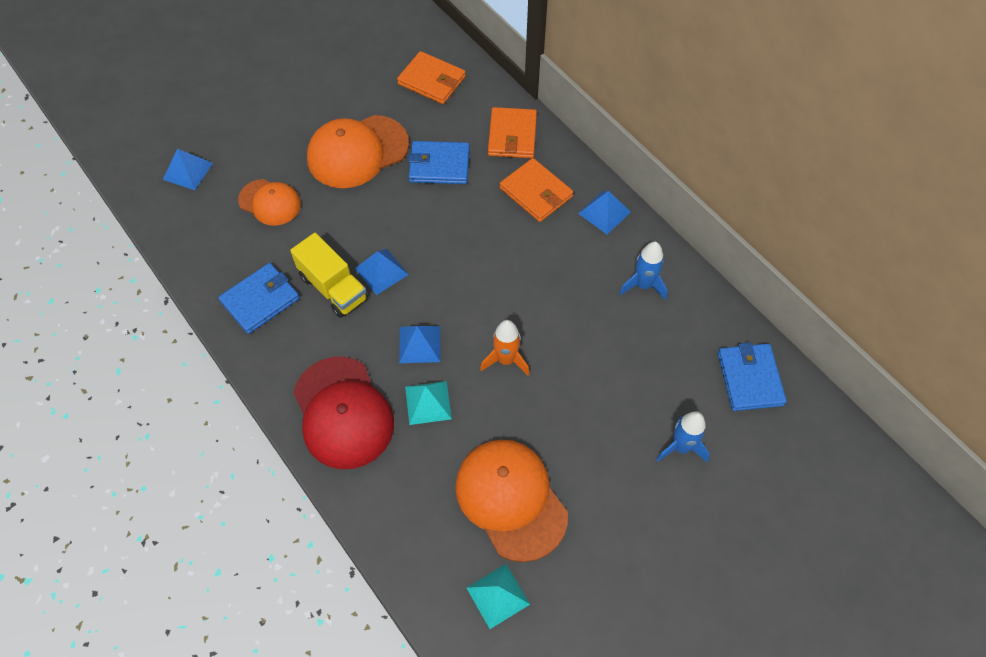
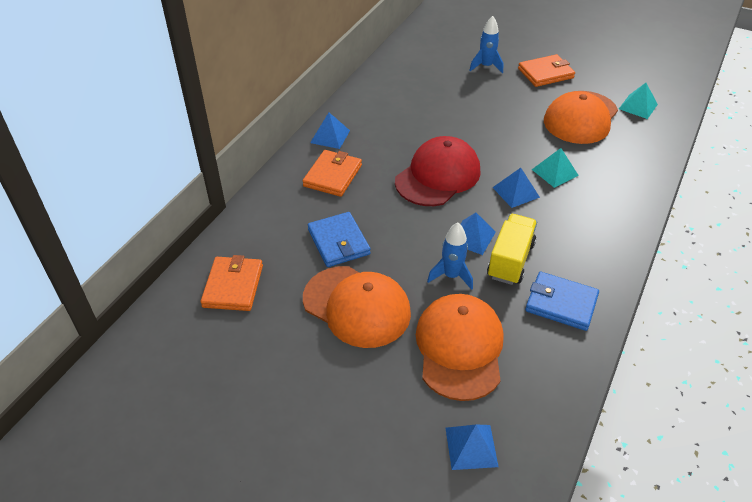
camera: 115 degrees left, 15 degrees down
orange cap [238,179,301,226] -> orange cap [416,294,503,401], size x1.66
red cap [293,357,394,469] -> red cap moved to [395,136,481,206]
orange rocket [480,320,530,375] -> none
orange wallet [488,107,537,158] -> orange wallet moved to [518,54,575,87]
blue rocket [619,242,668,300] -> blue rocket moved to [427,223,473,290]
blue wallet [718,342,787,411] -> none

